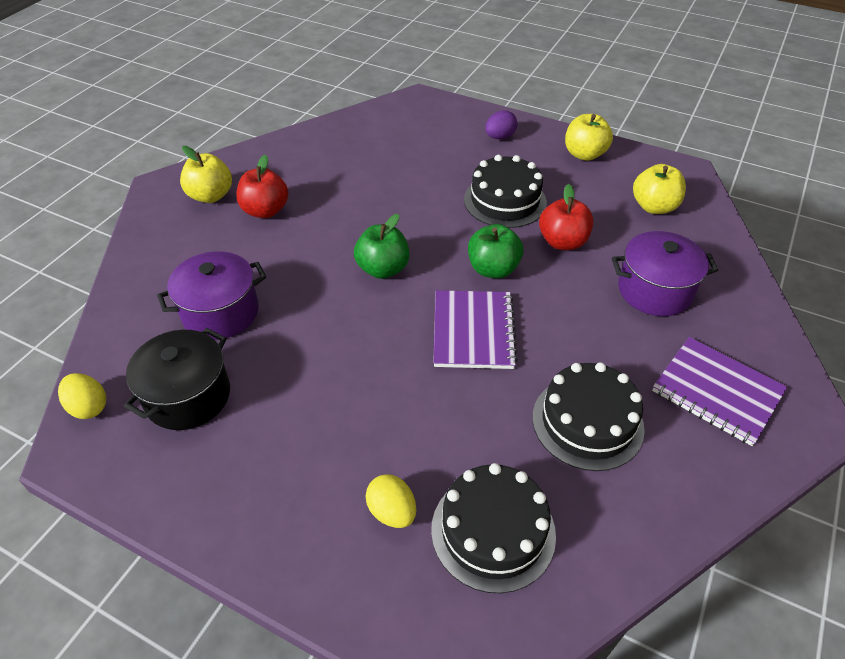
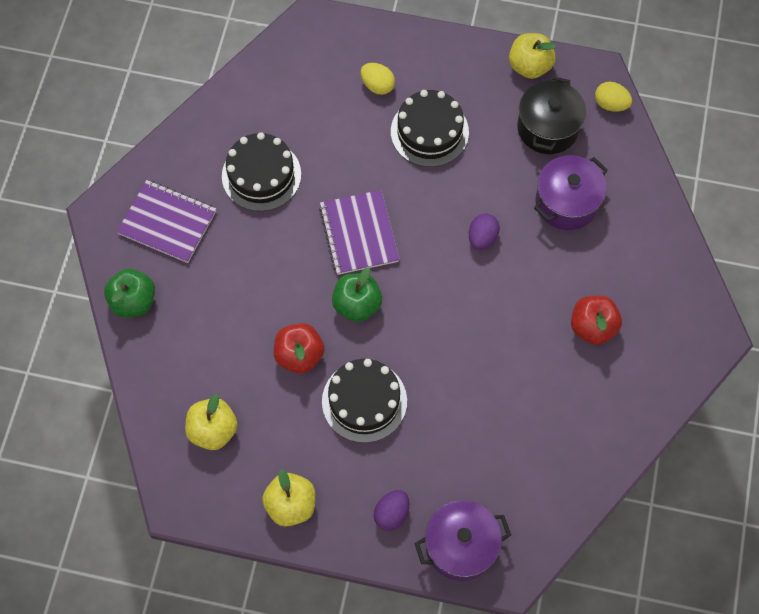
camera: 165 degrees right, 20 degrees up
yellow apple [180,146,232,203] -> yellow apple moved to [509,33,556,79]
green apple [354,214,410,279] -> green apple moved to [104,269,155,318]
black cake [431,463,556,594] -> black cake moved to [391,90,469,167]
purple pot [612,231,718,316] -> purple pot moved to [414,500,511,581]
none -> purple egg [469,214,500,250]

